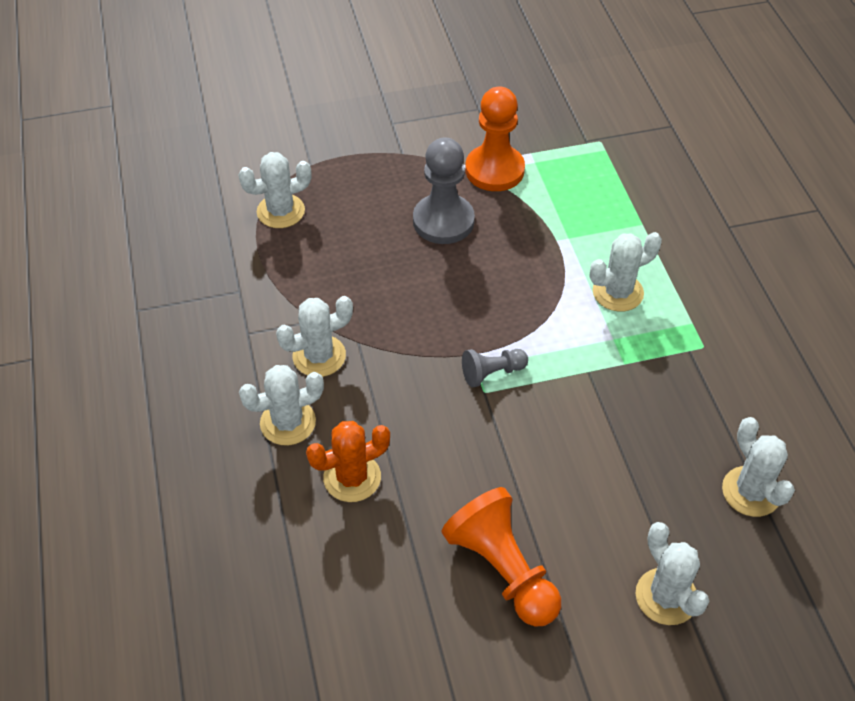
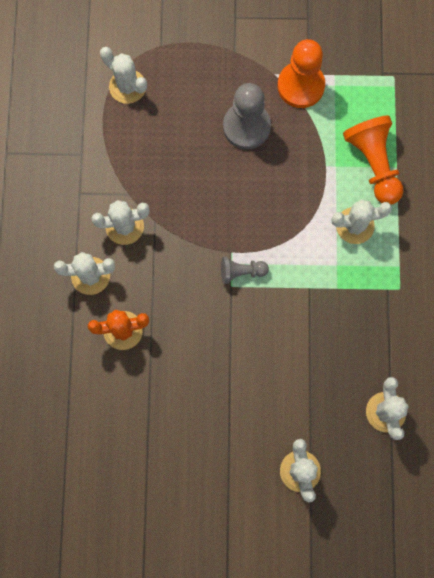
camera: 15 degrees right, 25 degrees up
white cactus [238,152,312,228] -> white cactus turned 45 degrees clockwise [100,47,147,104]
orange pawn [441,487,561,627] -> orange pawn moved to [343,116,403,204]

